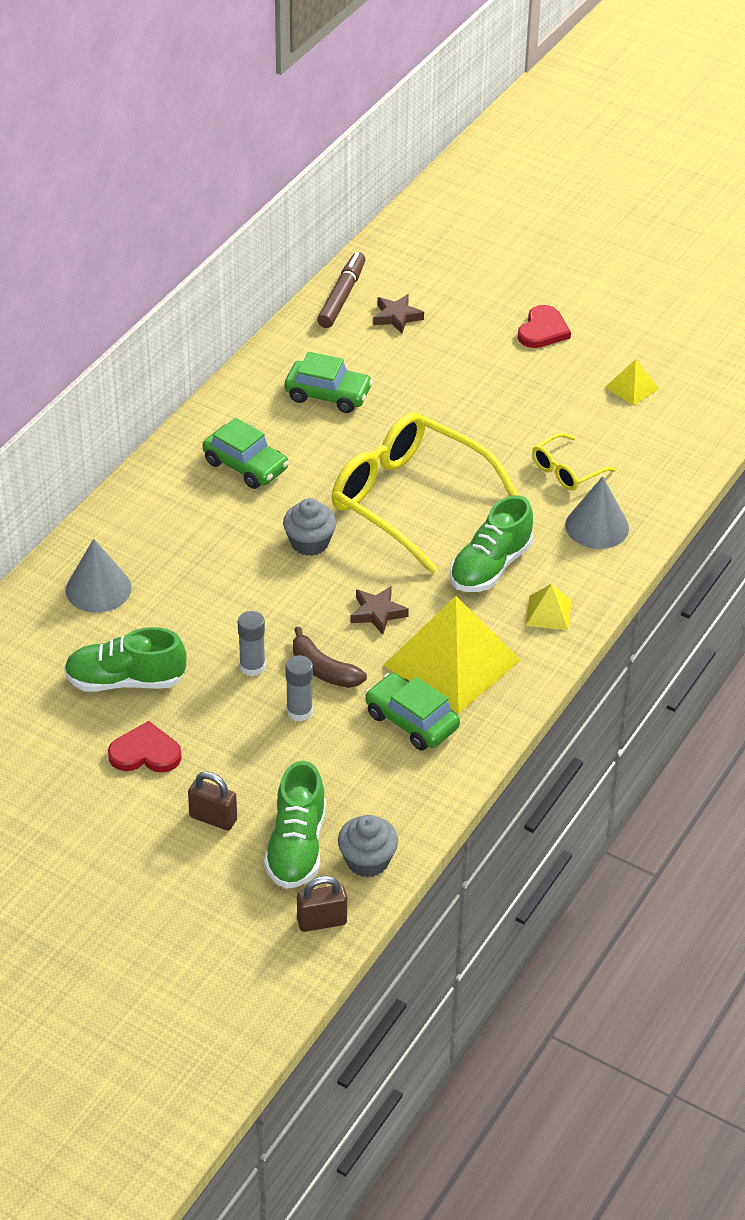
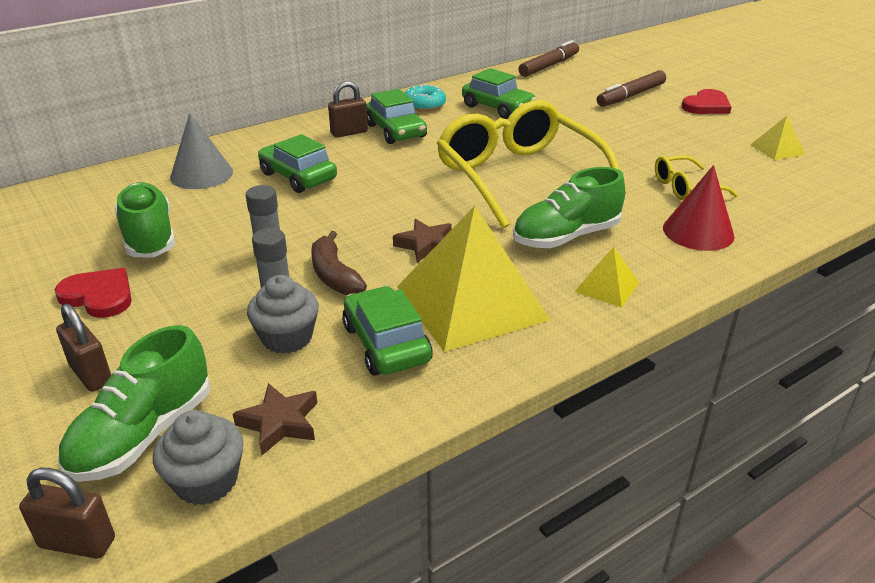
camera: 25 degrees right, 10 degrees down
green shoe [64,627,187,692] -> green shoe turned 45 degrees clockwise [115,182,175,258]
grey cupcake [283,498,337,556] -> grey cupcake moved to [247,275,319,354]
brown star [373,294,424,334] -> brown star moved to [233,383,317,455]
grey cone [565,476,629,549] -> red cone [663,165,734,251]
none -> green car [258,134,337,193]
none -> brown padlock [328,81,368,138]
none -> turquoise donut [405,84,446,112]
none -> brown marker [597,70,666,107]

